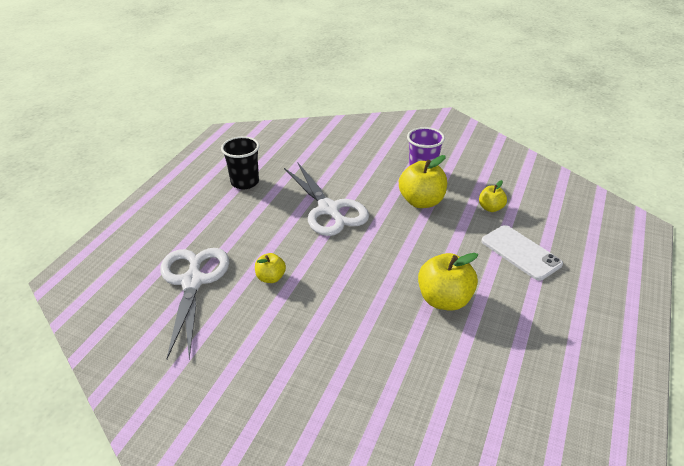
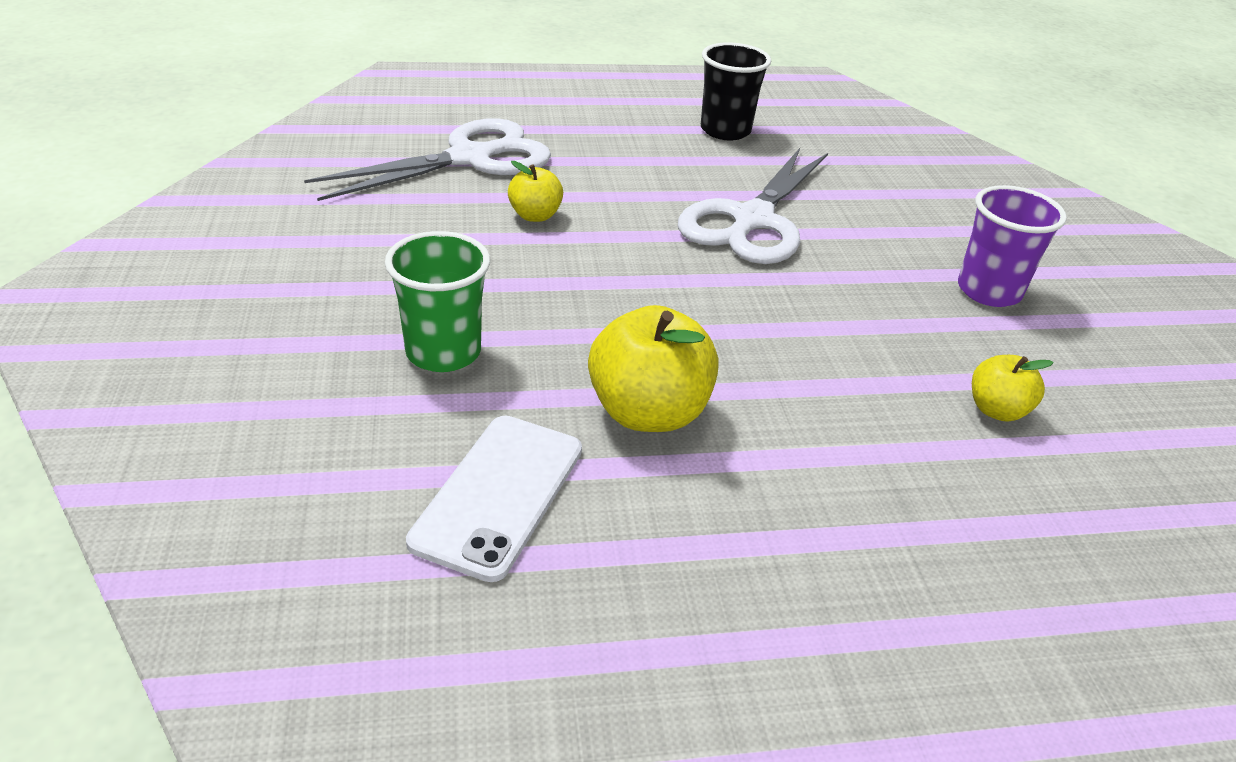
camera: 55 degrees right, 0 degrees up
yellow apple [399,155,447,208] -> none
white phone [481,225,563,281] -> white phone moved to [406,416,582,582]
none -> green cup [385,231,490,372]

